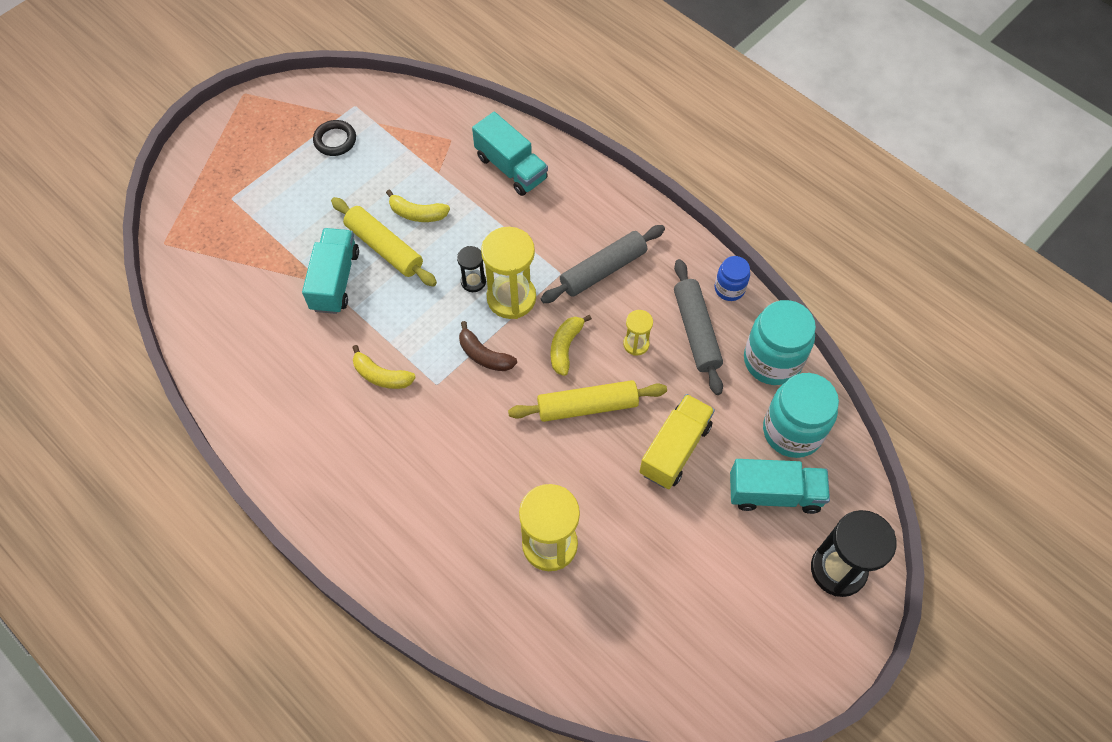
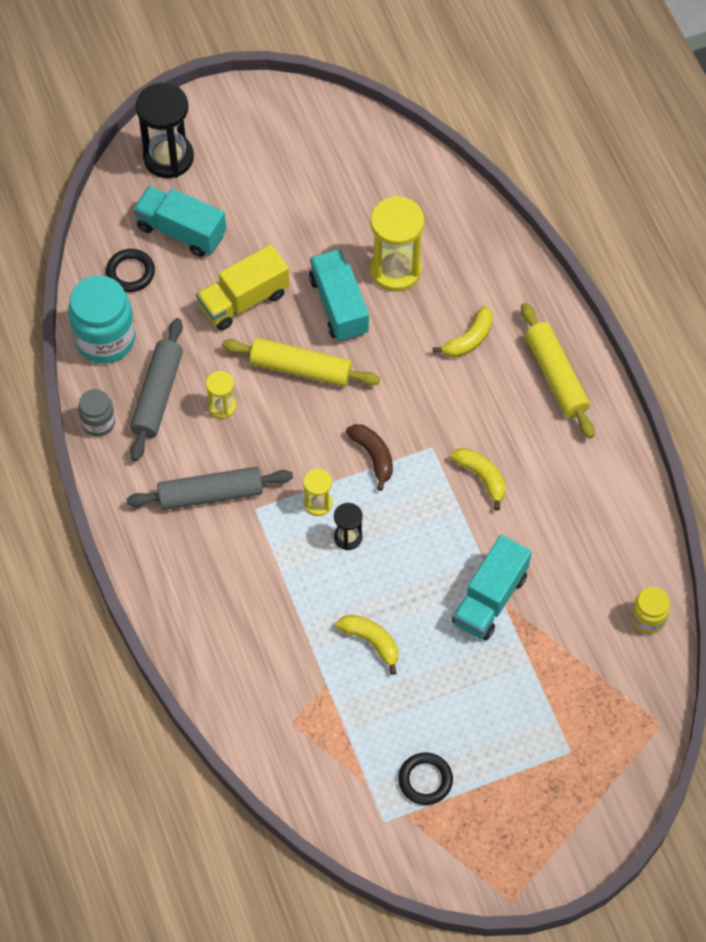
camera: 155 degrees left, 0 degrees up
yellow rolling pin [331,197,437,287] -> yellow rolling pin moved to [521,303,595,438]
turquoise truck [472,112,548,196] -> turquoise truck moved to [309,249,369,342]
yellow hourglass [481,227,536,319] -> yellow hourglass [303,469,332,516], size x0.52
yellow banana [551,315,592,376] -> yellow banana moved to [433,306,493,358]
blue jar [715,256,750,301] -> grey jar [78,389,115,436]
turquoise jar [763,373,839,458] -> black ring [106,249,155,292]
none -> yellow jar [631,587,670,634]

